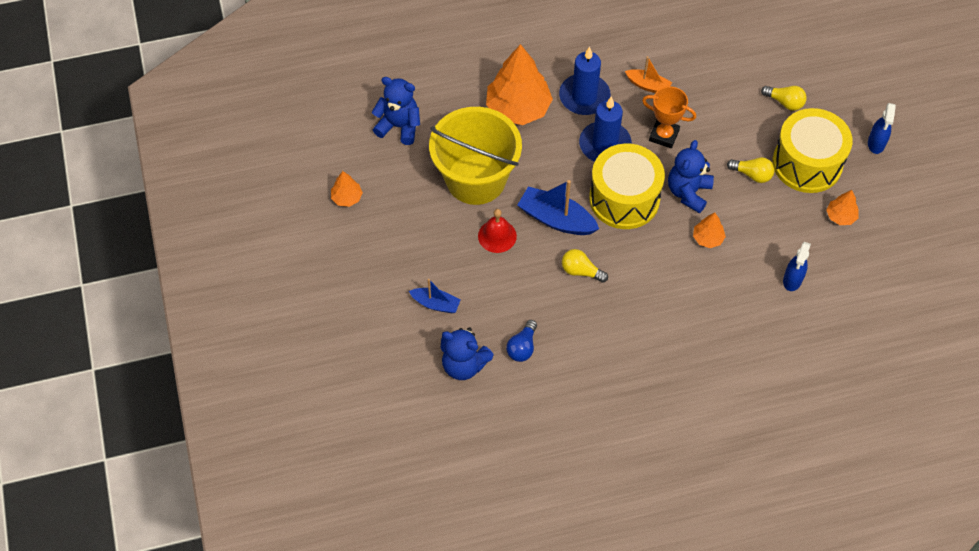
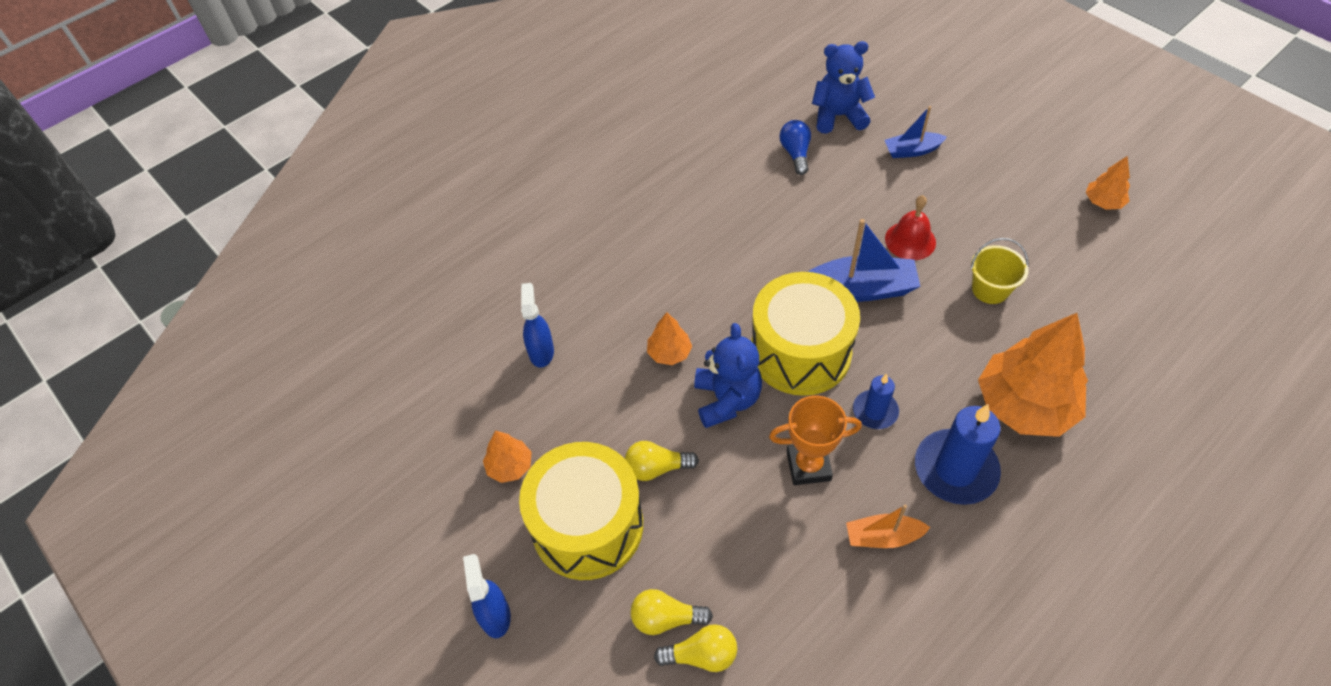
camera: 155 degrees right, 5 degrees down
blue teddy bear [372,77,420,145] -> none
yellow bucket [429,107,522,205] -> yellow bucket [971,238,1029,304], size x0.43
yellow light bulb [562,249,608,283] -> yellow light bulb moved to [654,624,737,672]
blue candle [579,97,632,162] -> blue candle [853,374,899,429], size x0.57

